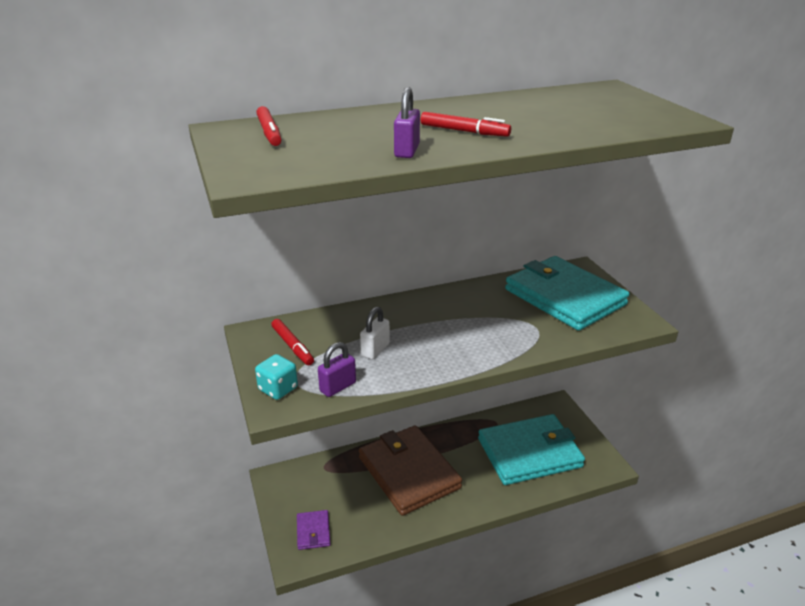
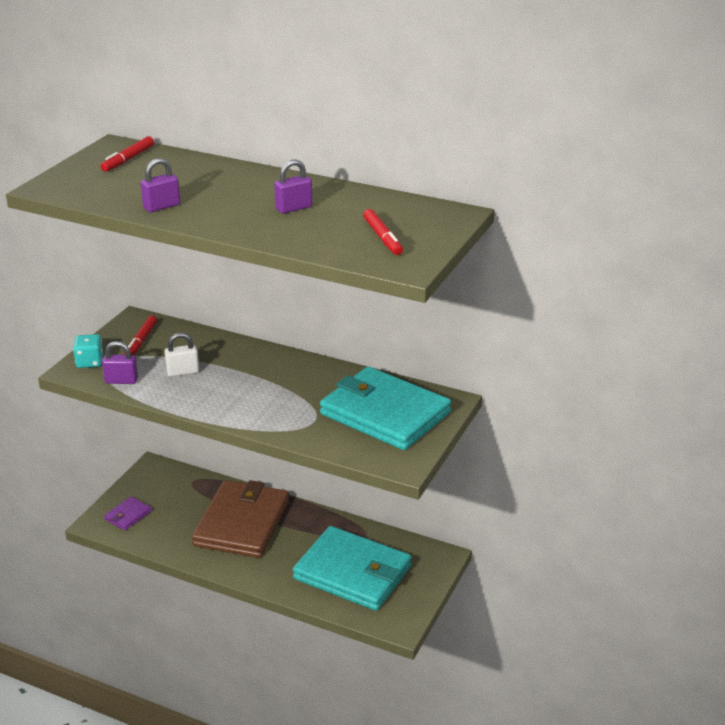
camera: 45 degrees right, 0 degrees up
red marker [421,112,511,137] -> red marker moved to [363,209,403,255]
turquoise wallet [505,256,629,331] -> turquoise wallet turned 60 degrees counterclockwise [320,366,451,450]
none -> purple padlock [274,160,312,214]

